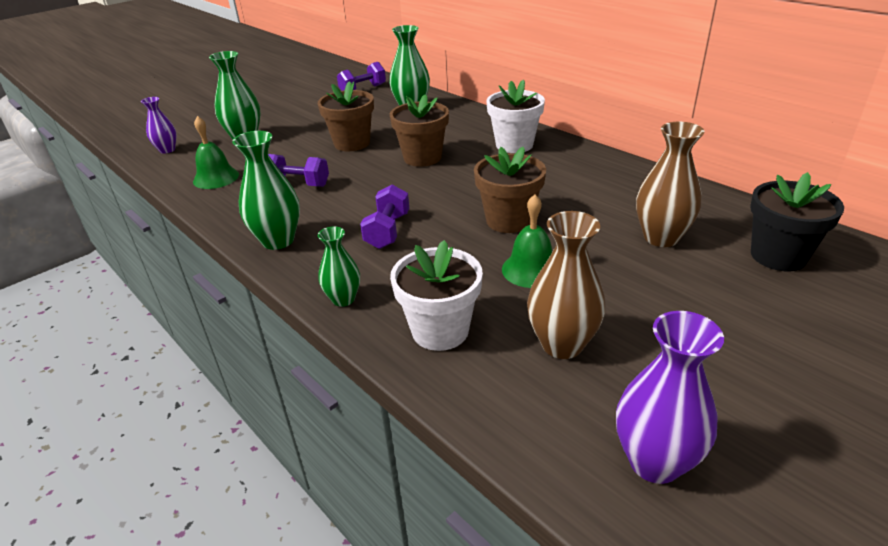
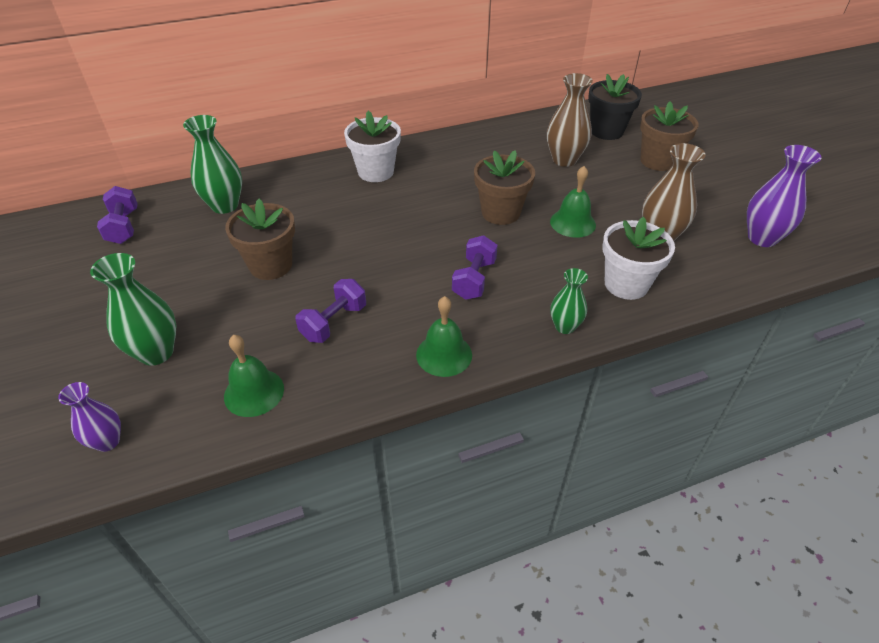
camera: 70 degrees left, 10 degrees up
green vase [232,131,300,250] -> green bell [416,296,472,377]
purple dumbbell [360,185,409,249] -> purple dumbbell turned 75 degrees clockwise [452,235,498,300]
brown flower pot [390,94,449,167] -> brown flower pot moved to [640,101,698,171]

